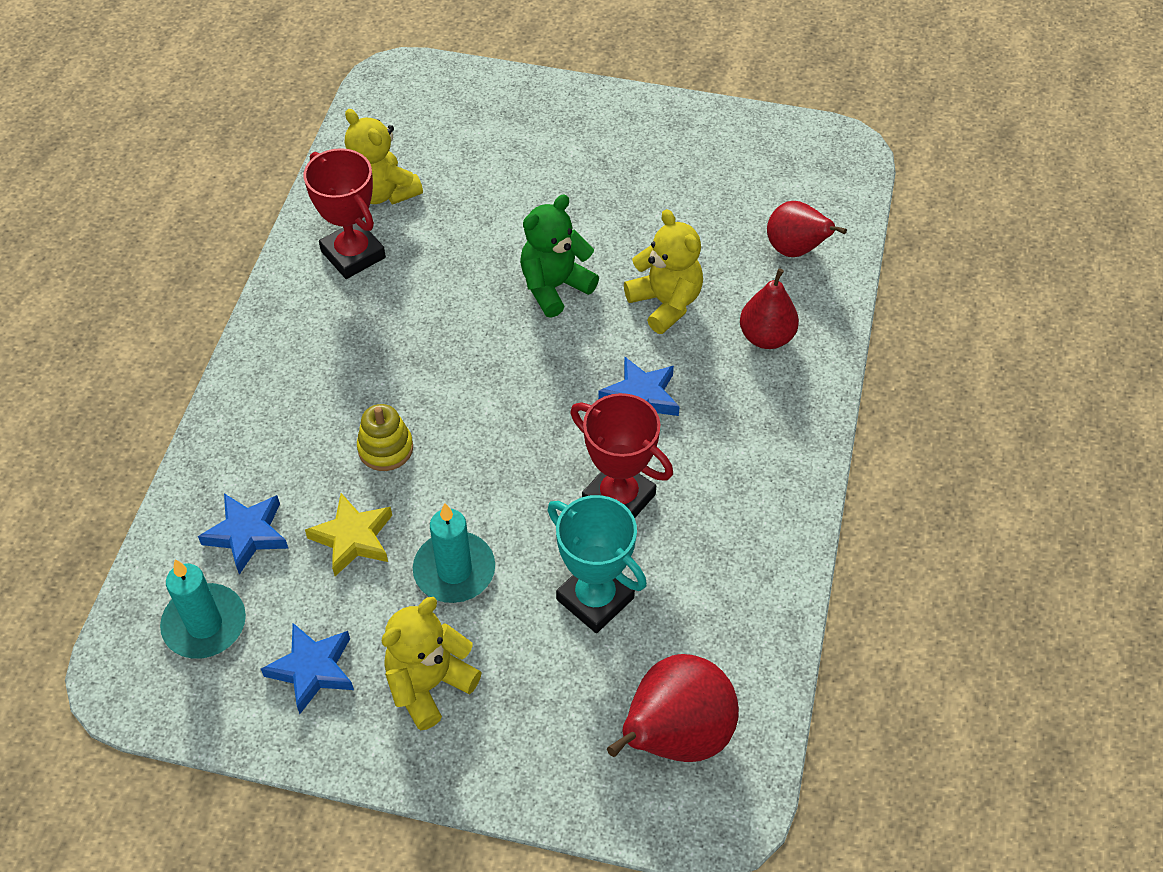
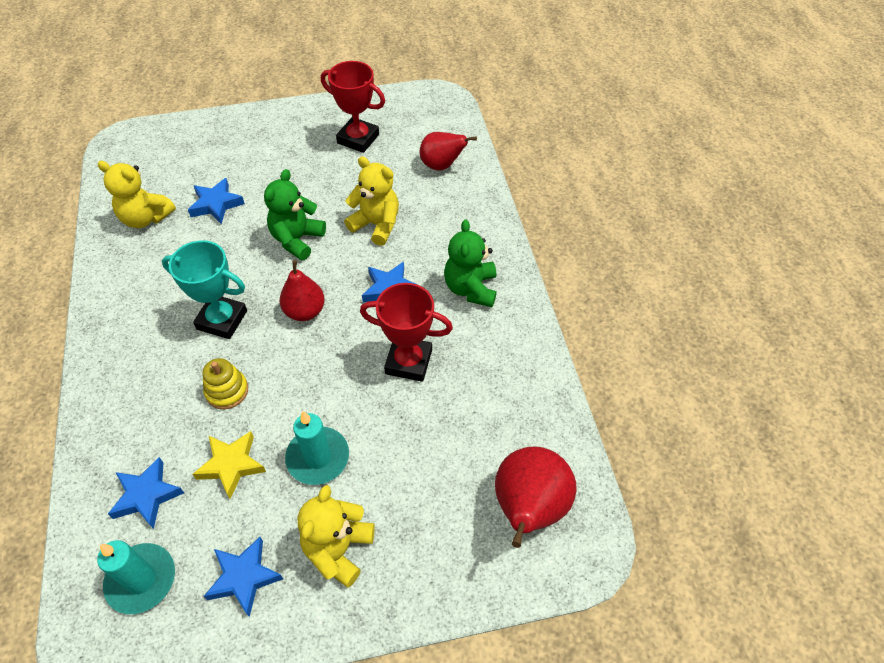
camera: 25 degrees left, 0 degrees up
red trophy [304,148,386,279] -> red trophy moved to [321,61,385,153]
turquoise trophy [547,495,647,633] -> turquoise trophy moved to [162,240,247,339]
red pear [740,268,799,349] -> red pear moved to [279,260,325,321]
none -> blue star [188,178,245,224]
none -> green teddy bear [444,220,497,307]

